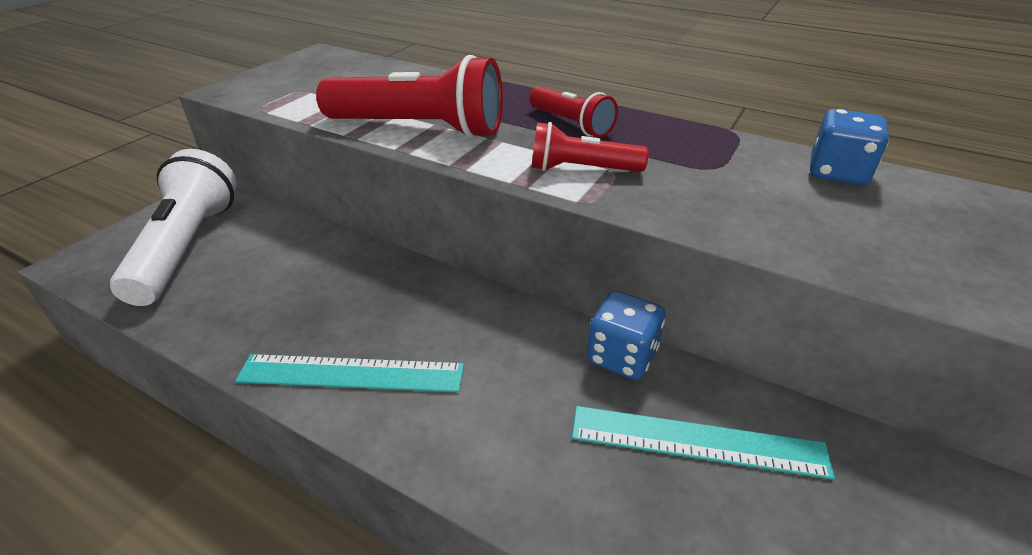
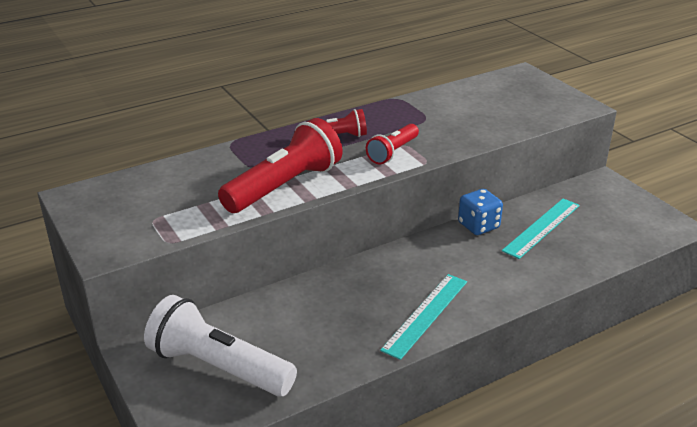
camera: 60 degrees left, 5 degrees down
blue dice [810,109,889,186] -> none

